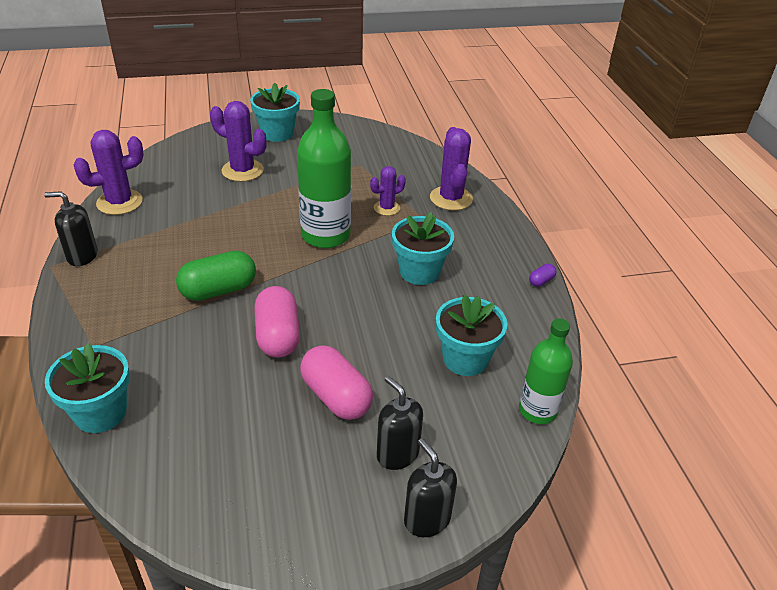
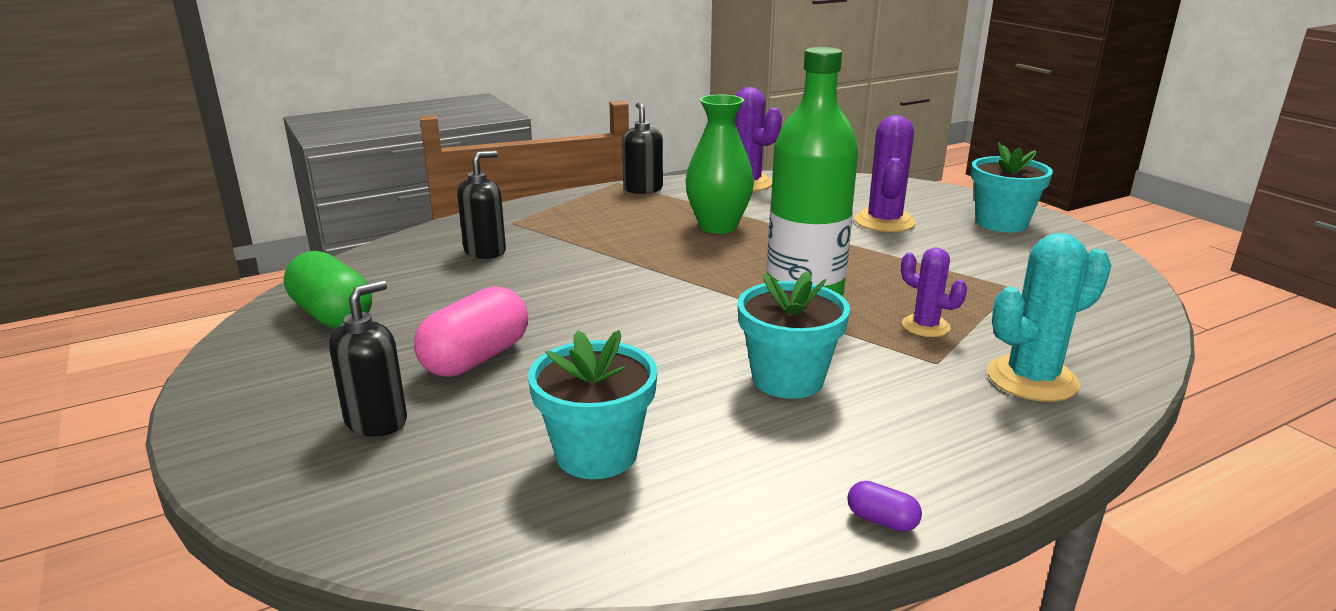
camera: 75 degrees right, 15 degrees down
turquoise flower pot [45,343,130,433] -> none
green capsule [176,251,256,301] -> green capsule moved to [284,251,372,328]
pink capsule [254,286,300,358] -> none
black soap dispenser [404,438,457,537] -> black soap dispenser moved to [457,151,506,259]
purple cactus [430,127,473,211] -> turquoise cactus [987,233,1112,402]
green bottle [519,318,573,424] -> none
none -> green vase [685,95,754,234]

